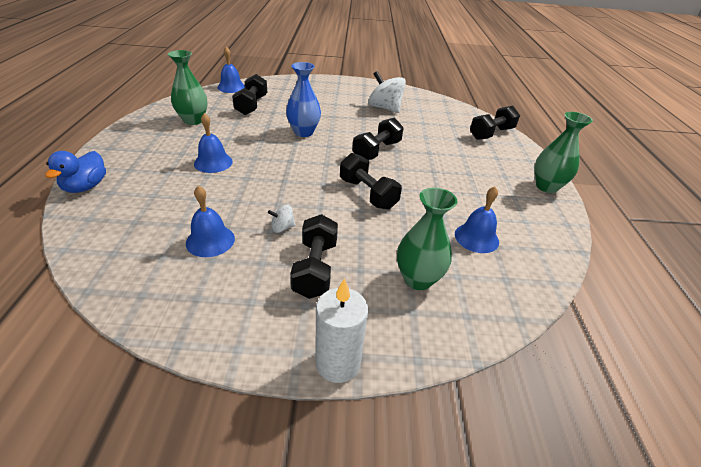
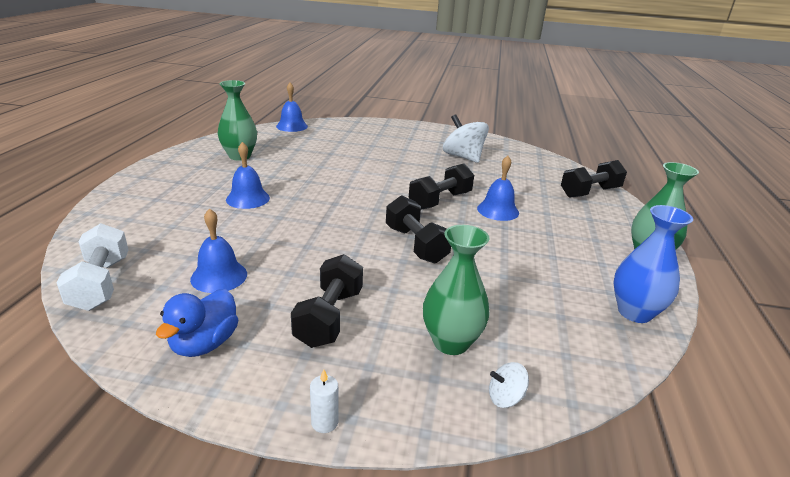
camera: 10 degrees right, 10 degrees down
blue duck [45,151,106,193] -> blue duck moved to [156,289,238,357]
black dumbbell [232,74,267,115] -> none
white spinning top [268,205,296,233] -> white spinning top moved to [489,362,529,408]
blue vase [286,62,321,137] -> blue vase moved to [613,205,693,323]
white candle [315,278,368,383] -> white candle [310,369,338,433], size x0.49
blue bell [455,187,499,253] -> blue bell moved to [477,156,519,221]
none -> white dumbbell [56,223,128,311]

